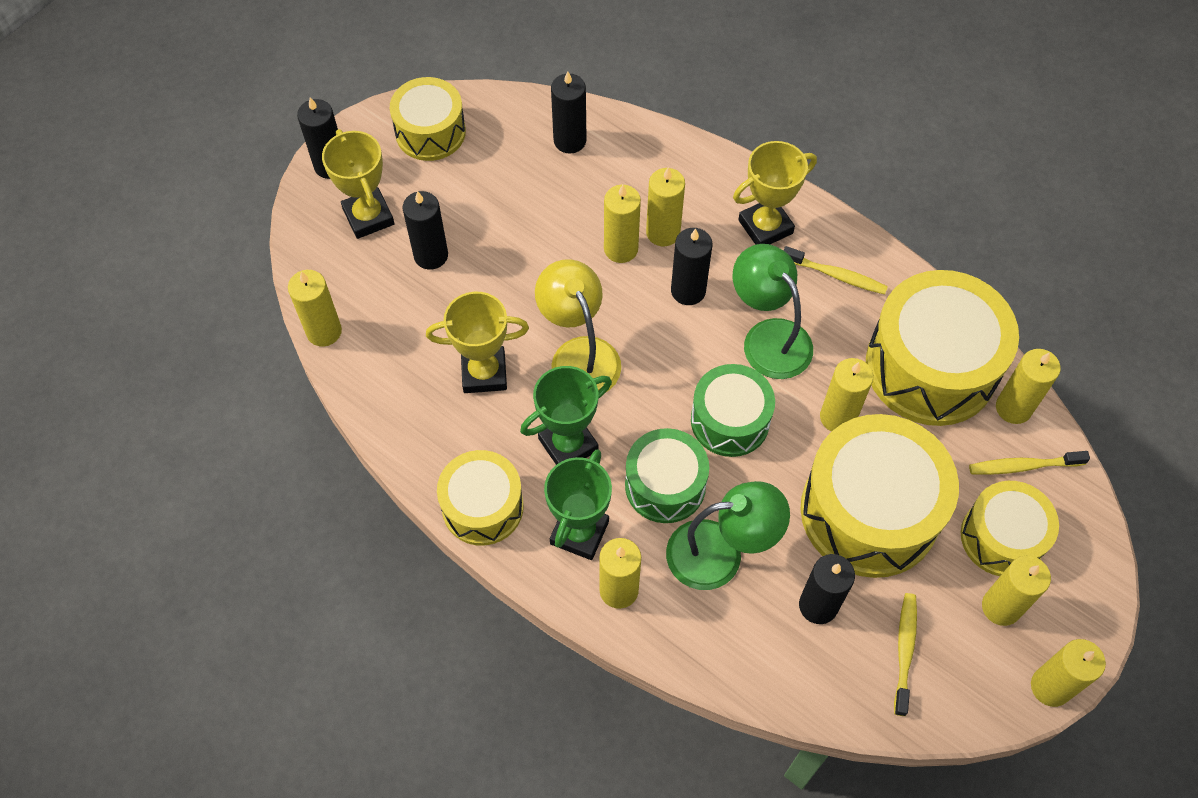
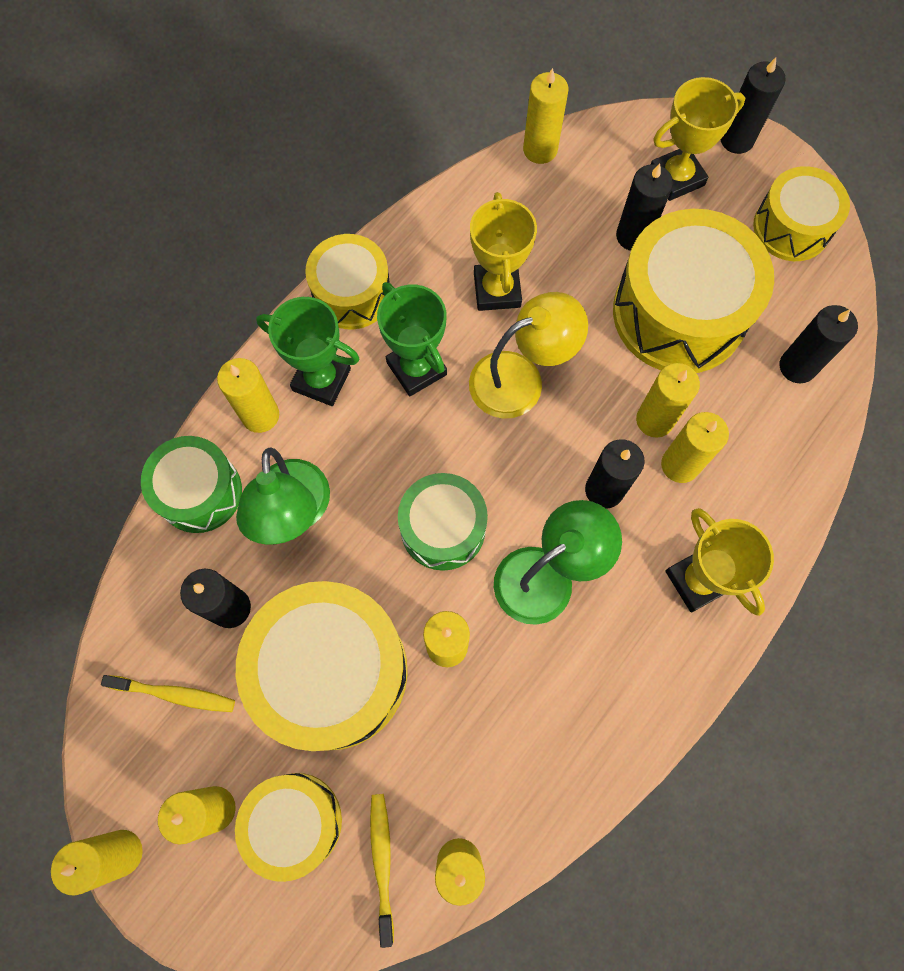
camera: 90 degrees right, 10 degrees up
green drum [625,428,709,523] -> green drum moved to [141,436,242,533]
yellow toothbrush [783,246,888,295] -> none
yellow drum [866,270,1019,426] -> yellow drum moved to [613,209,774,373]

